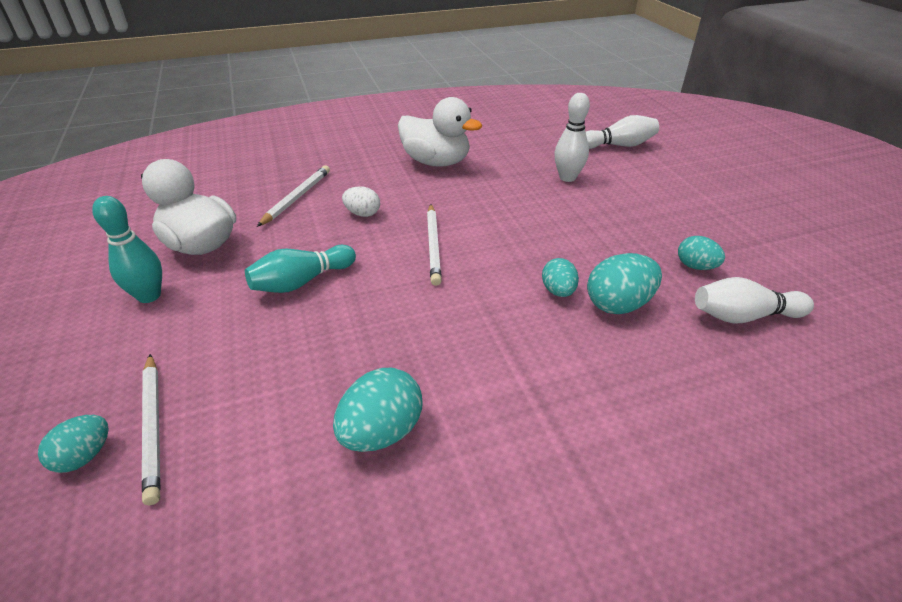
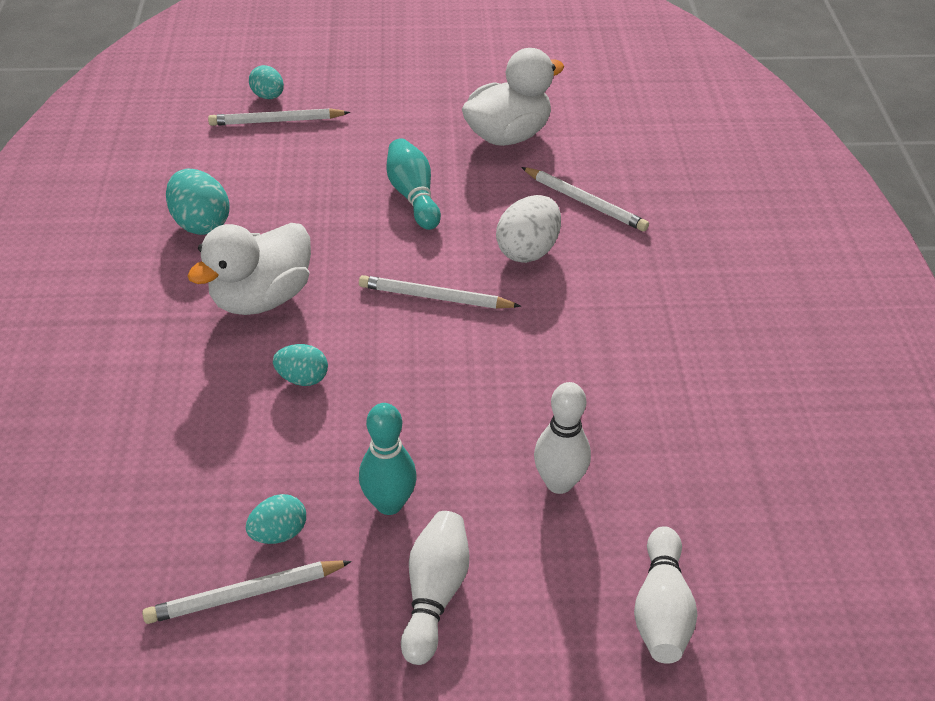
camera: 105 degrees right, 5 degrees up
turquoise bowling pin [92,196,162,303] -> turquoise bowling pin moved to [359,403,417,515]
white egg [342,186,380,217] -> white egg [496,195,561,263], size x1.59
white duck [398,97,482,167] -> white duck moved to [187,223,311,315]
turquoise egg [587,253,662,314] -> none
white bowling pin [695,277,814,324] -> white bowling pin moved to [401,511,469,665]
none -> white pencil [142,560,352,624]

